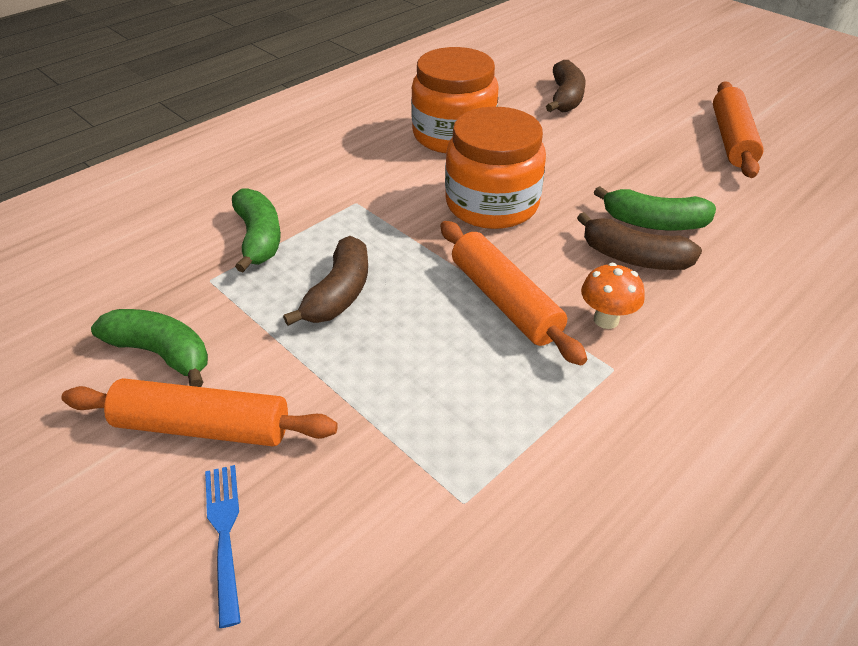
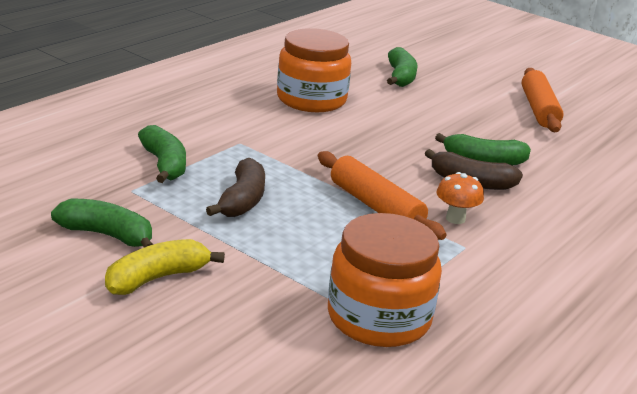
camera: 10 degrees left, 15 degrees down
orange rolling pin [61,378,338,446] -> yellow banana [105,239,225,295]
blue fork [205,465,241,628] -> none
orange jar [445,106,546,229] -> orange jar moved to [328,213,442,347]
brown banana [546,60,586,112] -> green banana [387,47,417,87]

